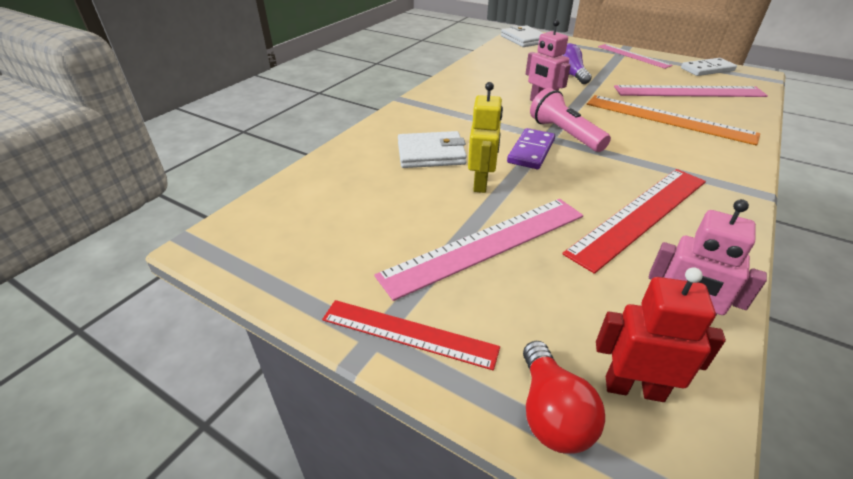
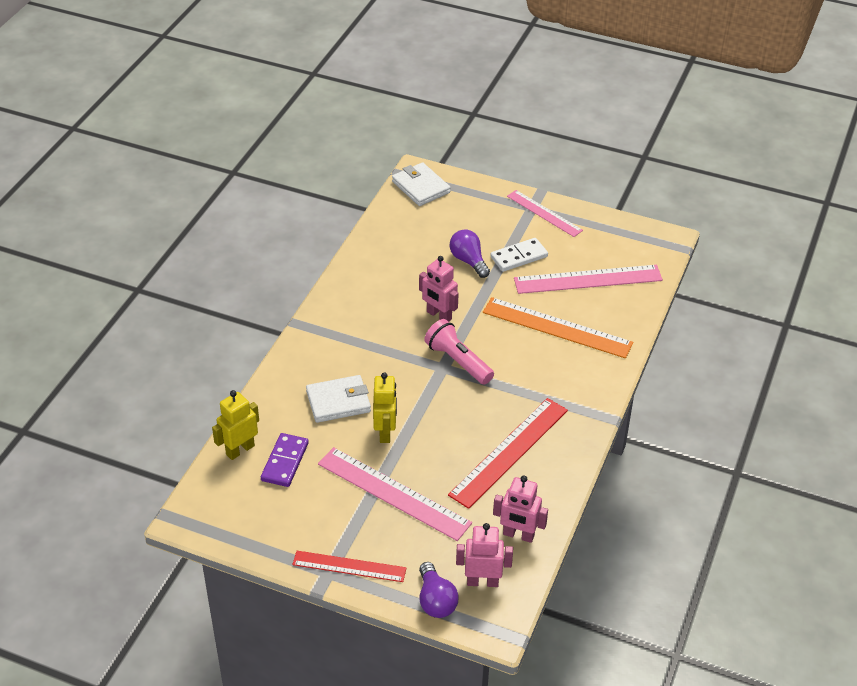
camera: 10 degrees left, 5 degrees up
pink ruler [374,199,583,301] -> pink ruler turned 75 degrees clockwise [318,447,472,541]
purple domino [507,128,555,169] -> purple domino moved to [261,433,309,487]
red light bulb [523,341,605,454] -> purple light bulb [419,562,459,618]
red robot [596,268,726,402] -> pink robot [456,523,513,587]
white domino [681,58,737,76] -> white domino moved to [491,238,548,272]
none -> yellow robot [212,390,259,460]

